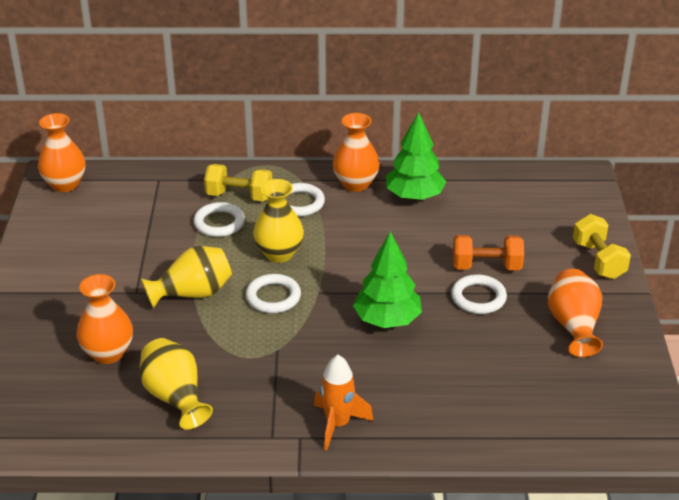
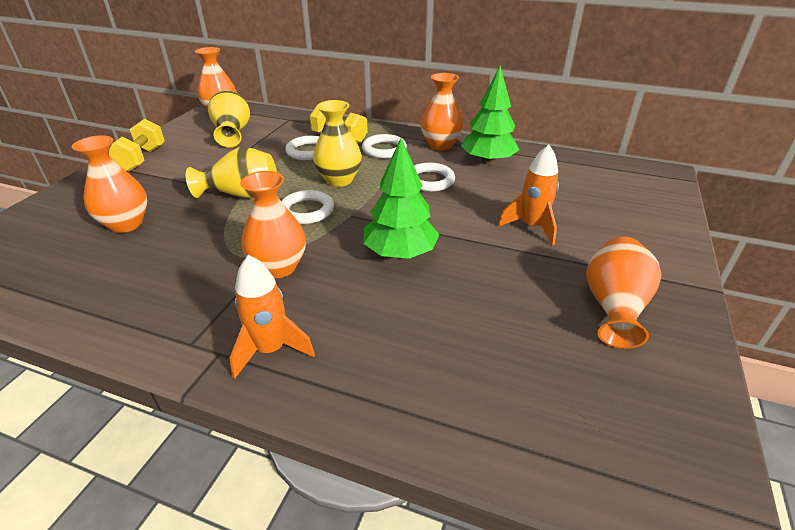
camera: 20 degrees right, 0 degrees up
yellow vase [140,338,213,430] -> yellow vase moved to [208,90,250,147]
white ring [451,274,507,314] -> white ring moved to [414,162,455,192]
orange dumbbell [453,235,524,270] -> orange rocket [498,145,559,245]
yellow dumbbell [573,214,631,279] -> yellow dumbbell moved to [109,119,165,172]
none -> orange vase [240,171,306,278]

